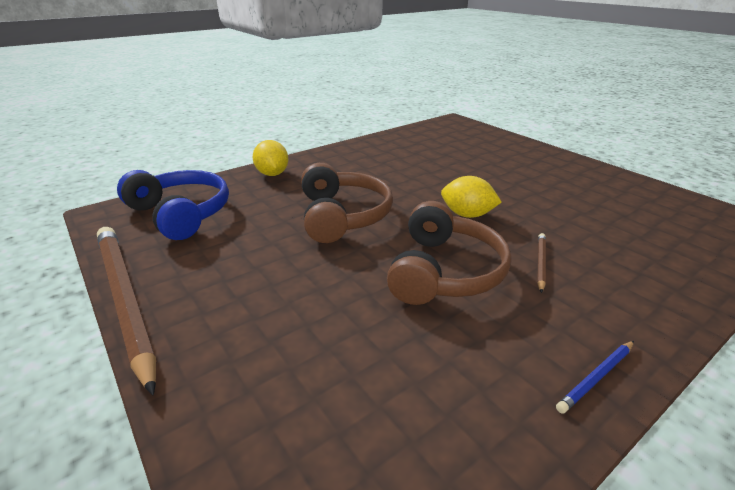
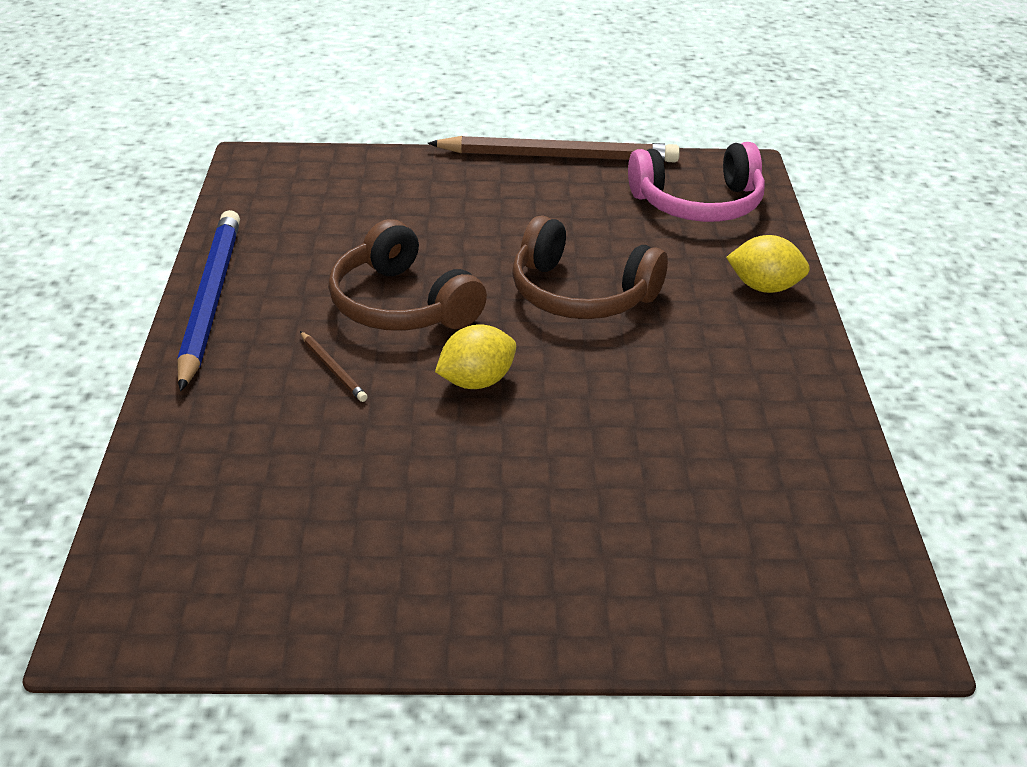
camera: 125 degrees right, 5 degrees up
blue headphones [117,170,229,240] -> pink headphones [628,142,765,222]
blue pencil [556,341,634,413] -> blue pencil [177,210,240,391], size x2.43

